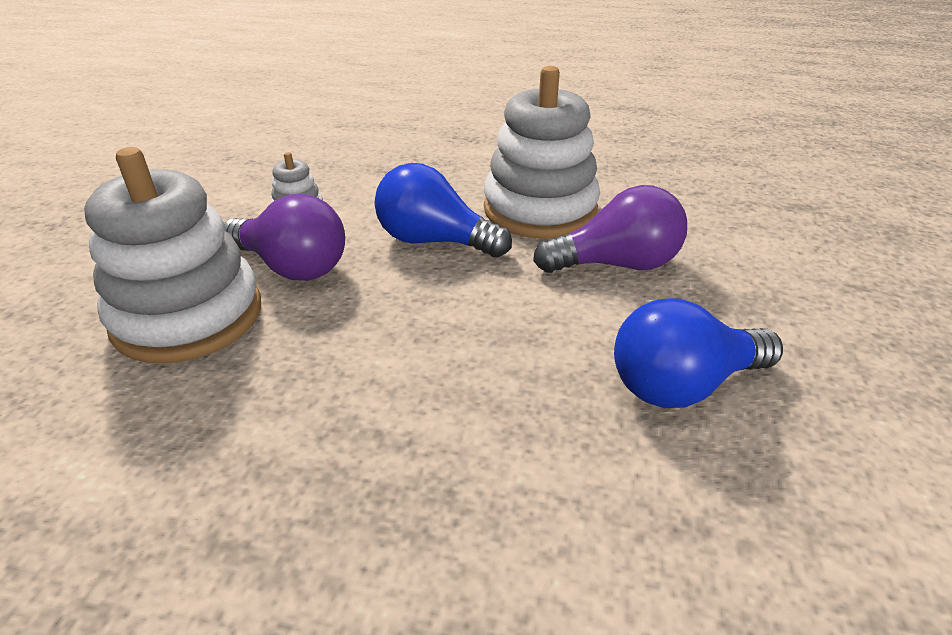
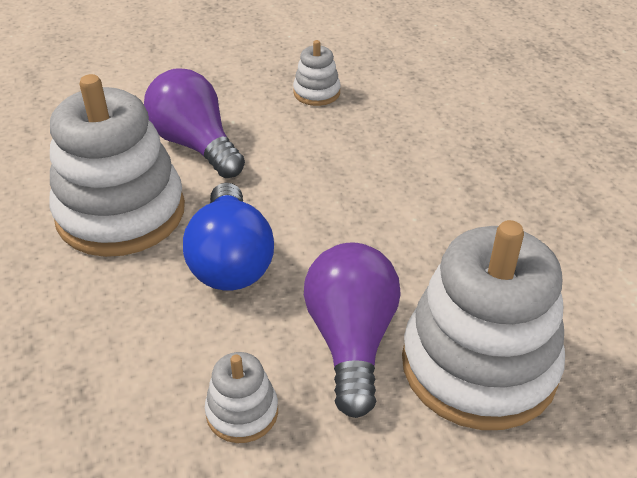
camera: 120 degrees left, 5 degrees up
blue light bulb [614,298,783,408] -> white stacking toy [293,40,341,106]

